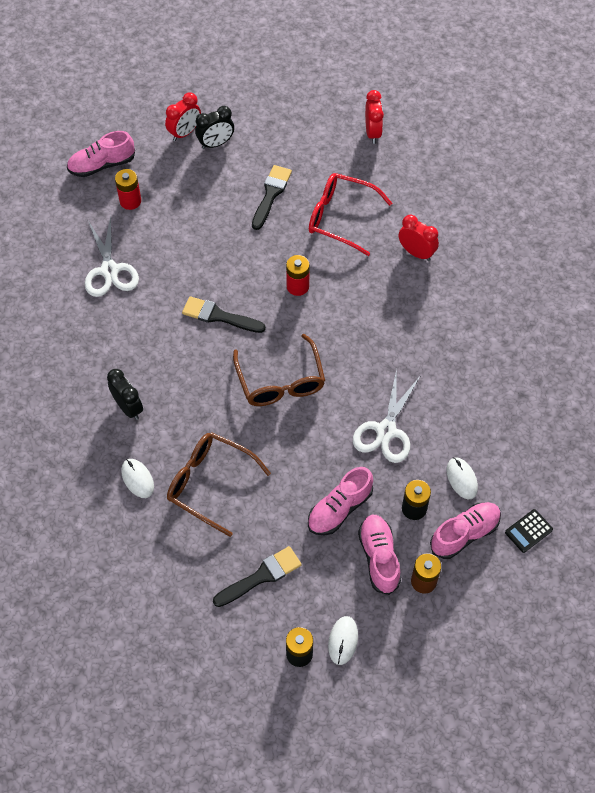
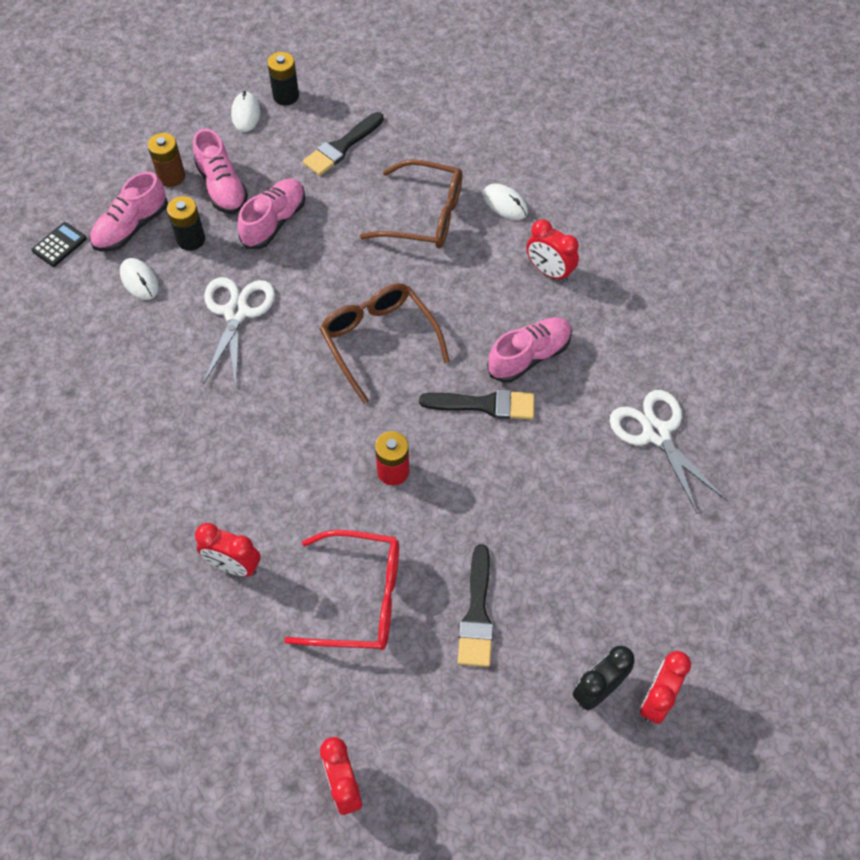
camera: 165 degrees right, 0 degrees up
pink shoe [67,131,135,177] -> pink shoe moved to [487,317,572,383]
black clock [107,369,143,420] -> red clock [526,219,579,282]
red battery [115,169,141,210] -> none

